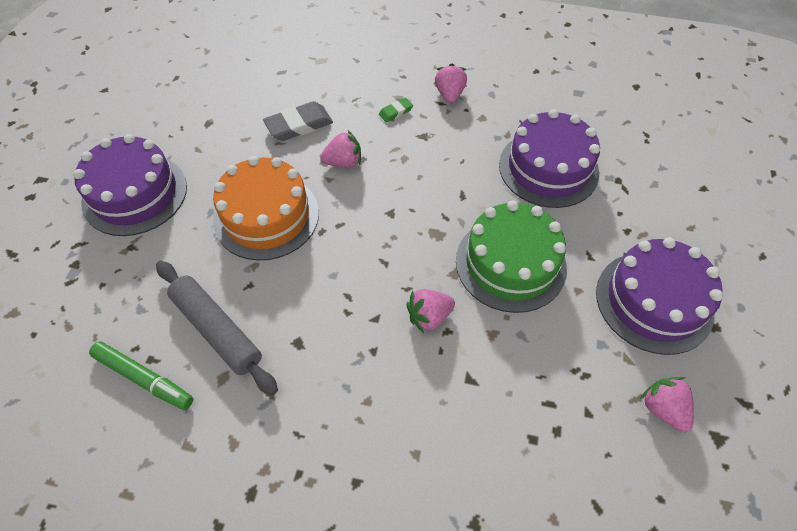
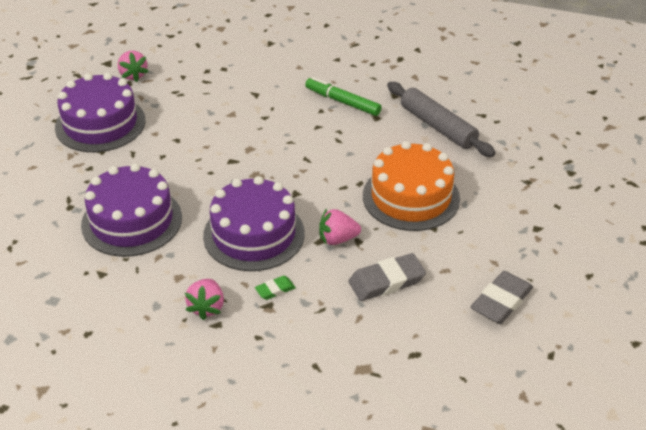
camera: 175 degrees left, 15 degrees down
purple cake [73,134,187,236] -> purple cake moved to [203,176,305,271]
green marker [89,341,193,410] -> green marker moved to [305,77,382,116]
pink strawberry [407,289,455,333] -> none
green cake [456,200,567,313] -> none
none -> grey eraser [471,271,533,324]

